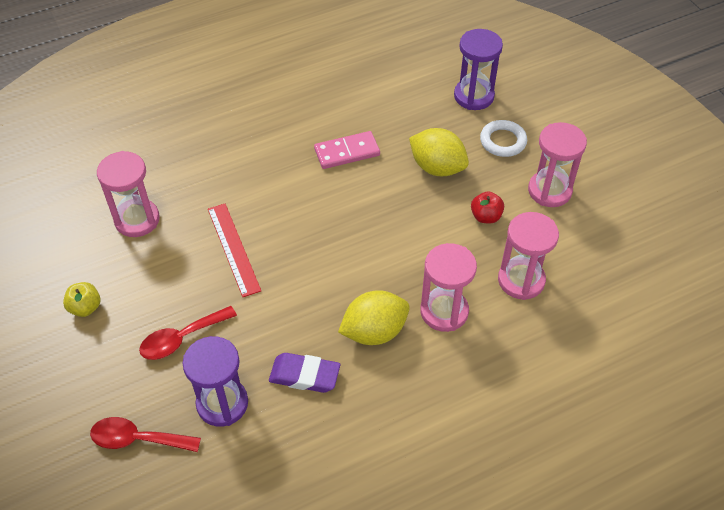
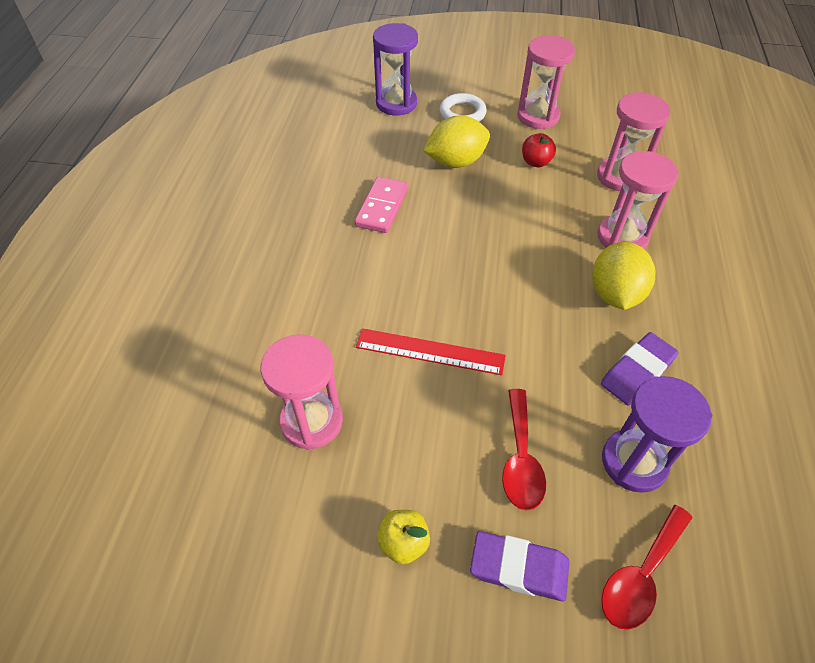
camera: 55 degrees left, 0 degrees up
none -> purple eraser [470,531,570,601]

